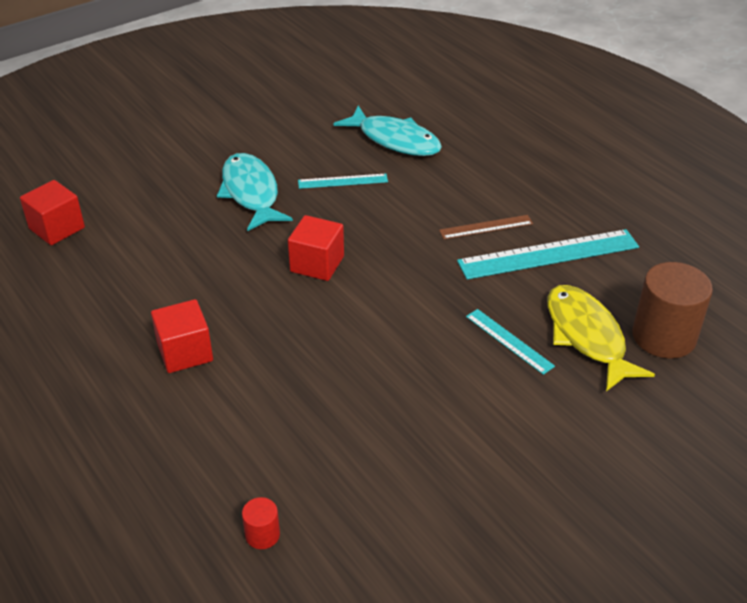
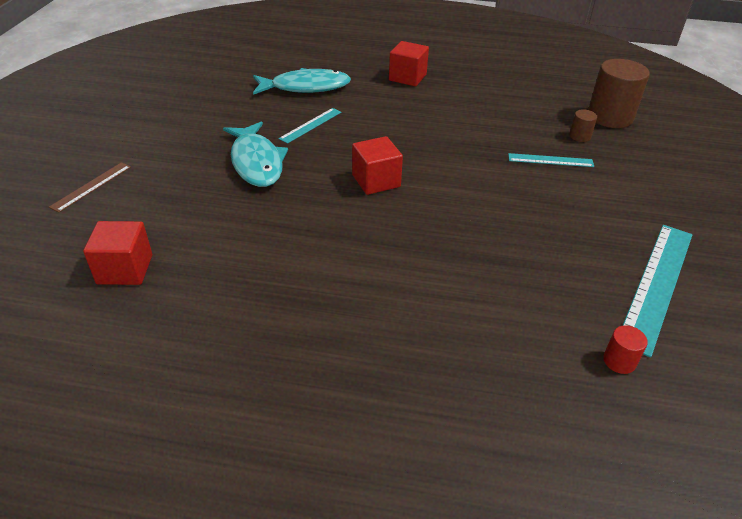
camera: 45 degrees left, 0 degrees up
red cube [151,299,213,373] -> red cube moved to [389,41,429,86]
turquoise fish [217,153,293,231] -> turquoise fish turned 135 degrees counterclockwise [223,121,288,187]
brown ruler [439,215,533,239] -> brown ruler moved to [49,162,131,212]
turquoise ruler [457,229,639,280] -> turquoise ruler moved to [623,225,692,357]
yellow fish [547,285,655,391] -> brown cylinder [569,109,597,142]

